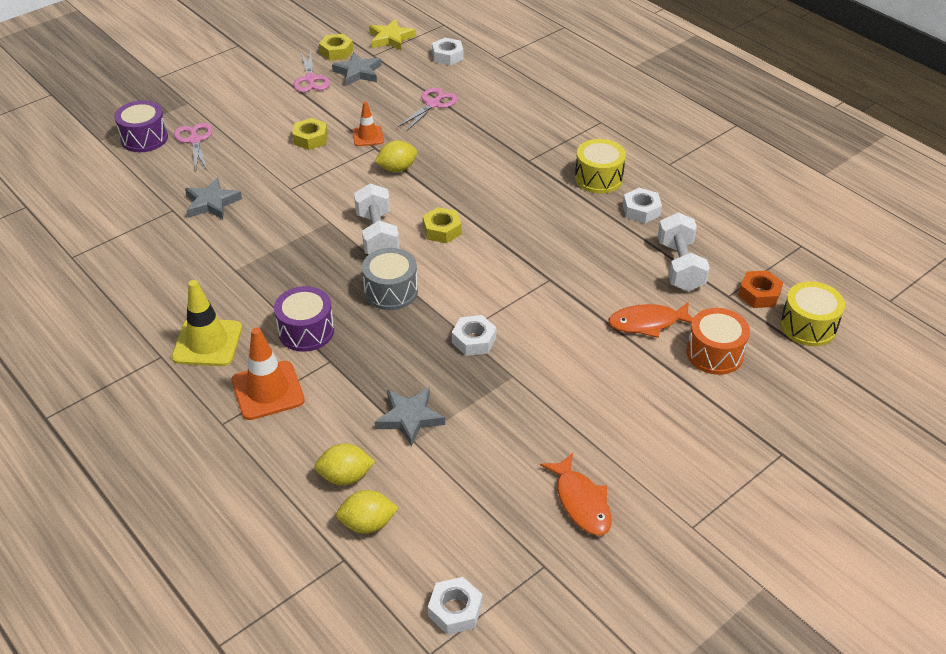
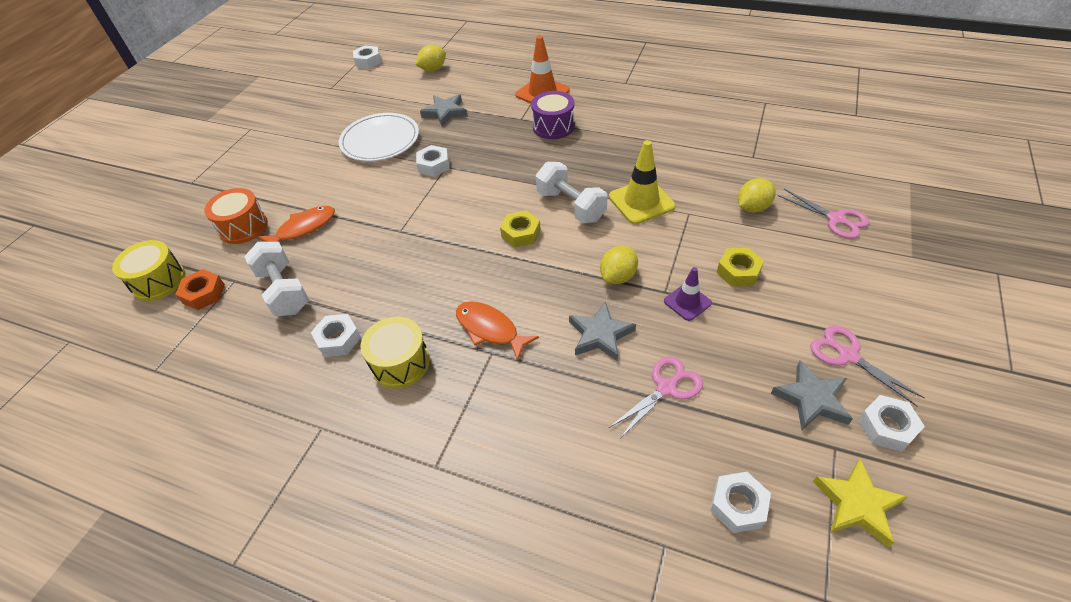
camera: 155 degrees right, 5 degrees up
purple drum [114,100,168,152] -> none
yellow traffic cone [172,280,242,366] -> yellow traffic cone moved to [609,140,675,224]
grey star [185,178,242,219] -> grey star moved to [569,301,636,362]
yellow lemon [315,443,375,485] -> yellow lemon moved to [738,178,776,213]
yellow nut [319,34,353,60] -> white nut [858,395,925,452]
orange traffic cone [352,101,384,146] -> purple traffic cone [664,267,712,321]
grey drum [362,248,418,310] -> none
pink scissors [398,88,458,131] -> pink scissors turned 135 degrees counterclockwise [609,357,703,438]
orange fish [540,453,611,535] -> orange fish moved to [456,301,539,361]
none -> white plate [339,113,419,161]

